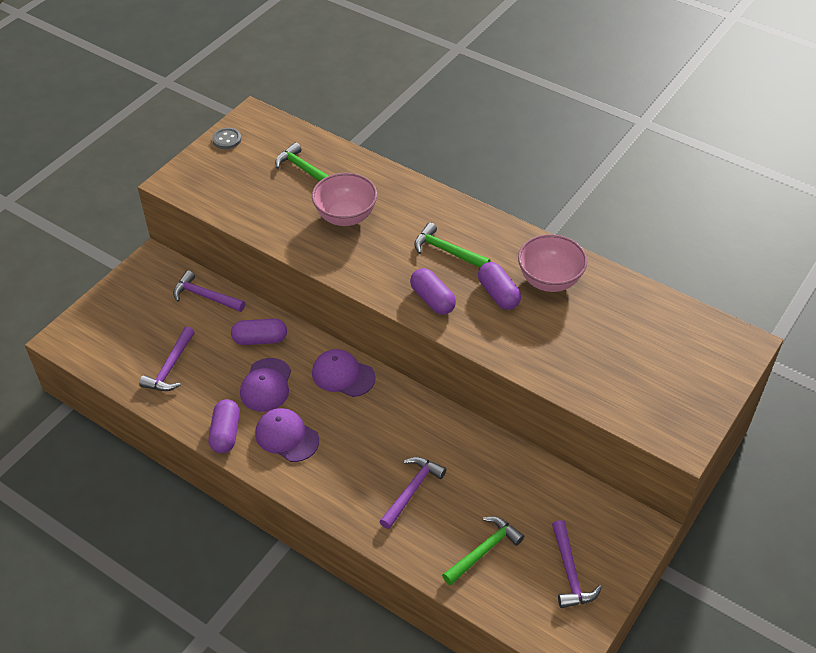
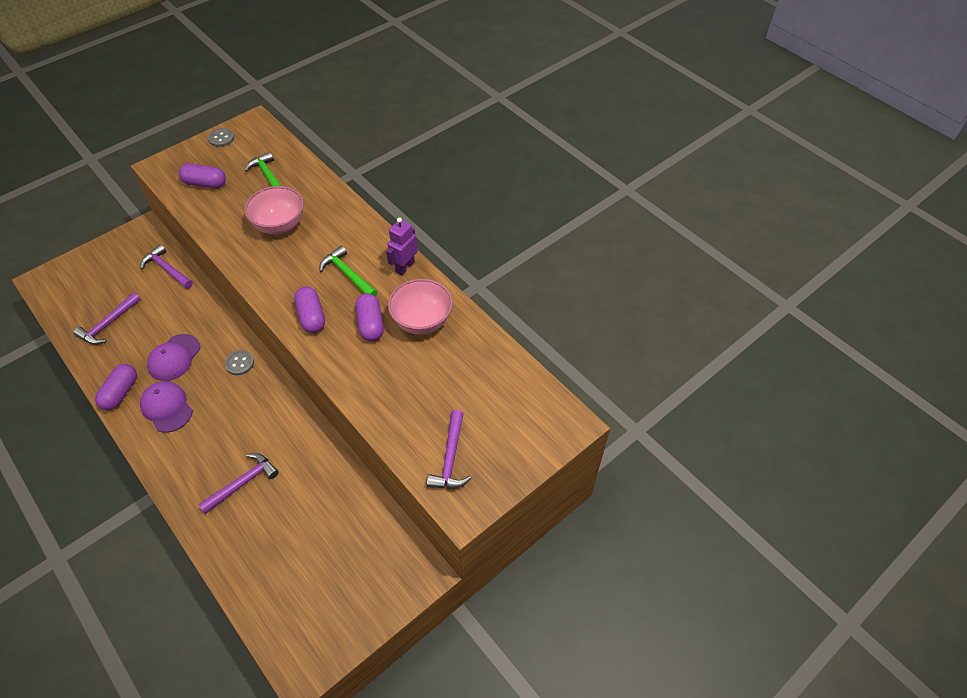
camera: 15 degrees right, 5 degrees up
purple capsule [231,319,287,345] -> purple capsule moved to [179,164,226,188]
purple cap [312,349,375,397] -> grey button [225,350,254,375]
green hammer [442,516,524,585] -> none
purple hammer [552,520,602,608] -> purple hammer moved to [427,410,471,489]
none -> purple robot [386,218,418,275]

